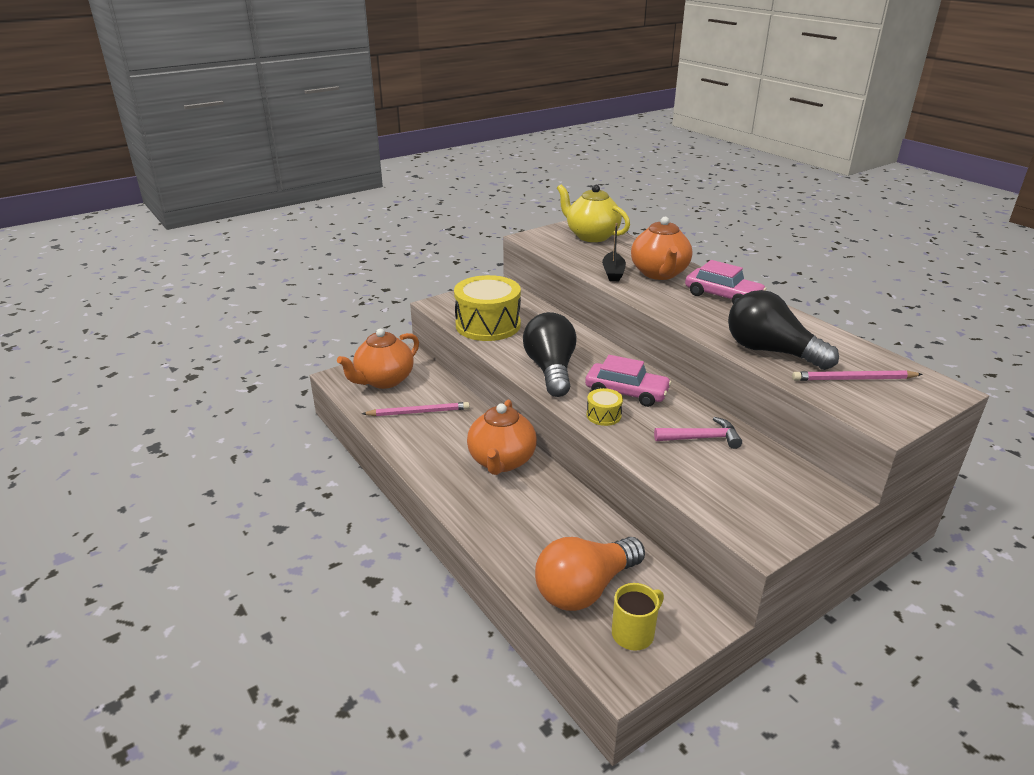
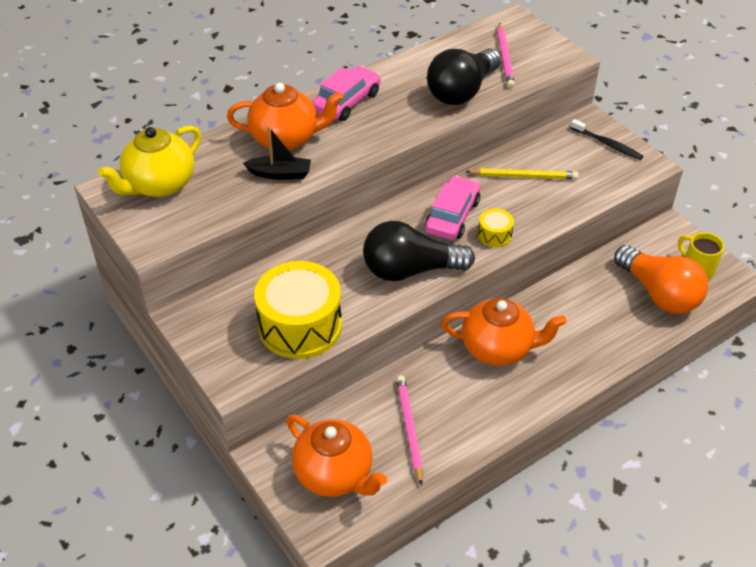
camera: 90 degrees left, 15 degrees up
pink hammer [654,417,742,449] -> yellow pencil [465,168,579,179]
none -> black toothbrush [571,119,643,160]

